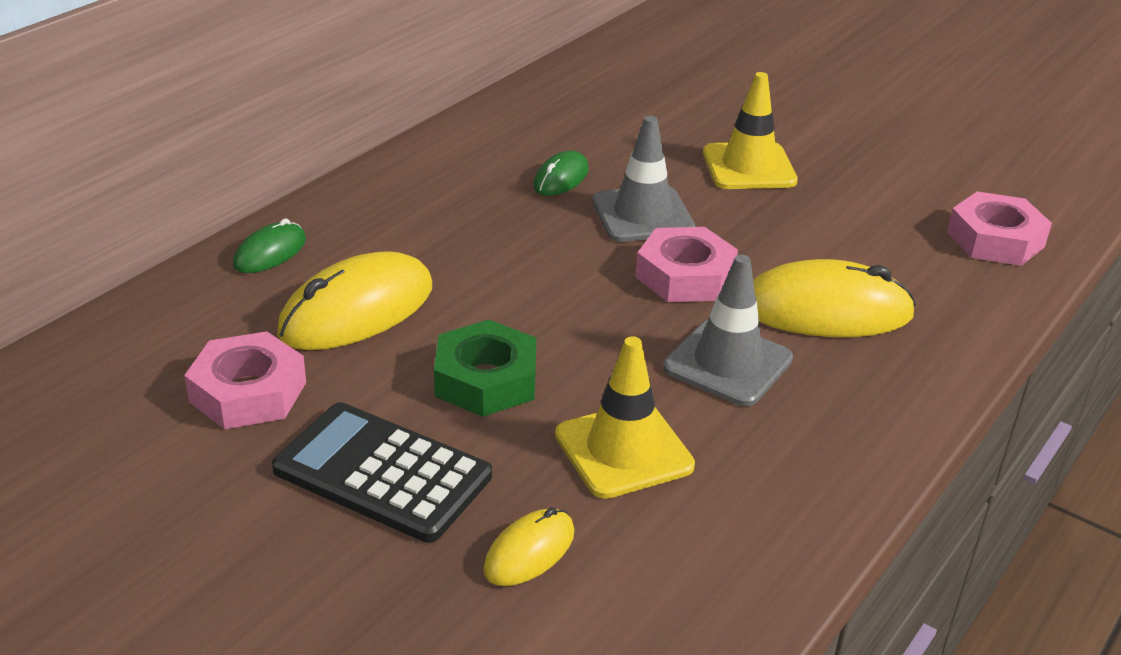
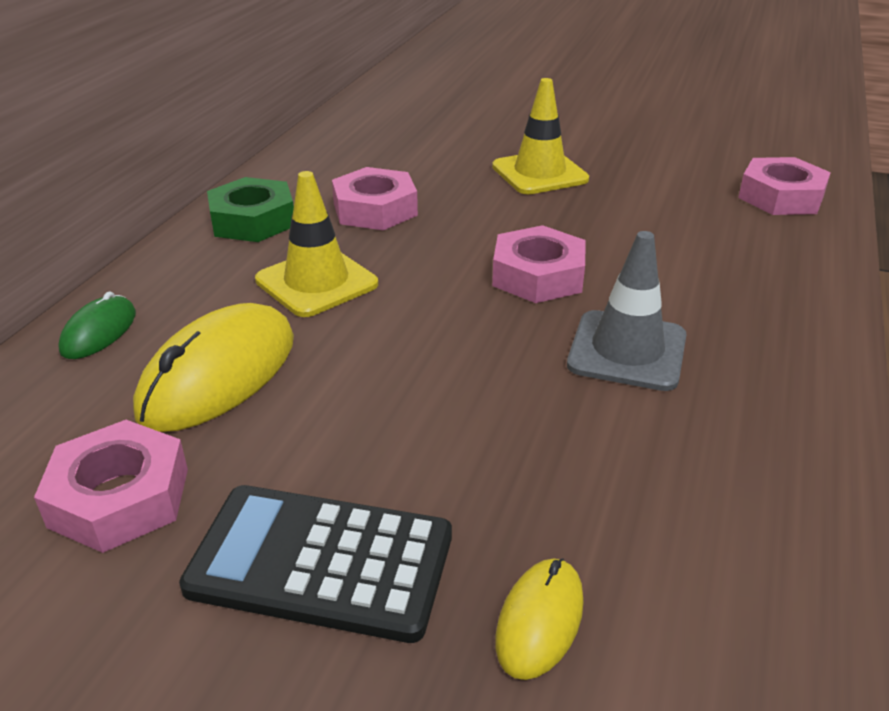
camera: 15 degrees left, 0 degrees up
green nut [434,320,536,417] -> green nut moved to [207,177,294,242]
green mouse [533,151,589,196] -> pink nut [332,167,418,230]
yellow traffic cone [555,336,695,499] -> yellow traffic cone moved to [255,171,378,317]
grey traffic cone [592,116,695,242] -> none
yellow mouse [753,259,916,337] -> none

